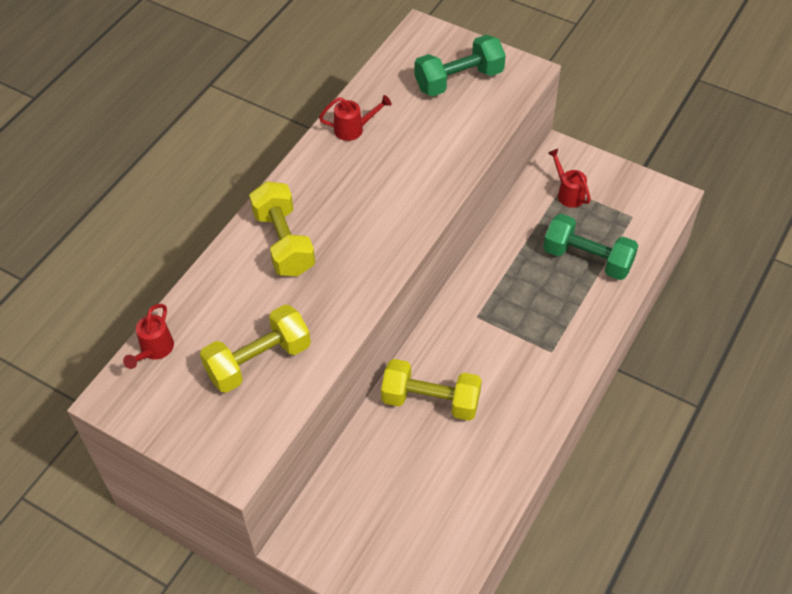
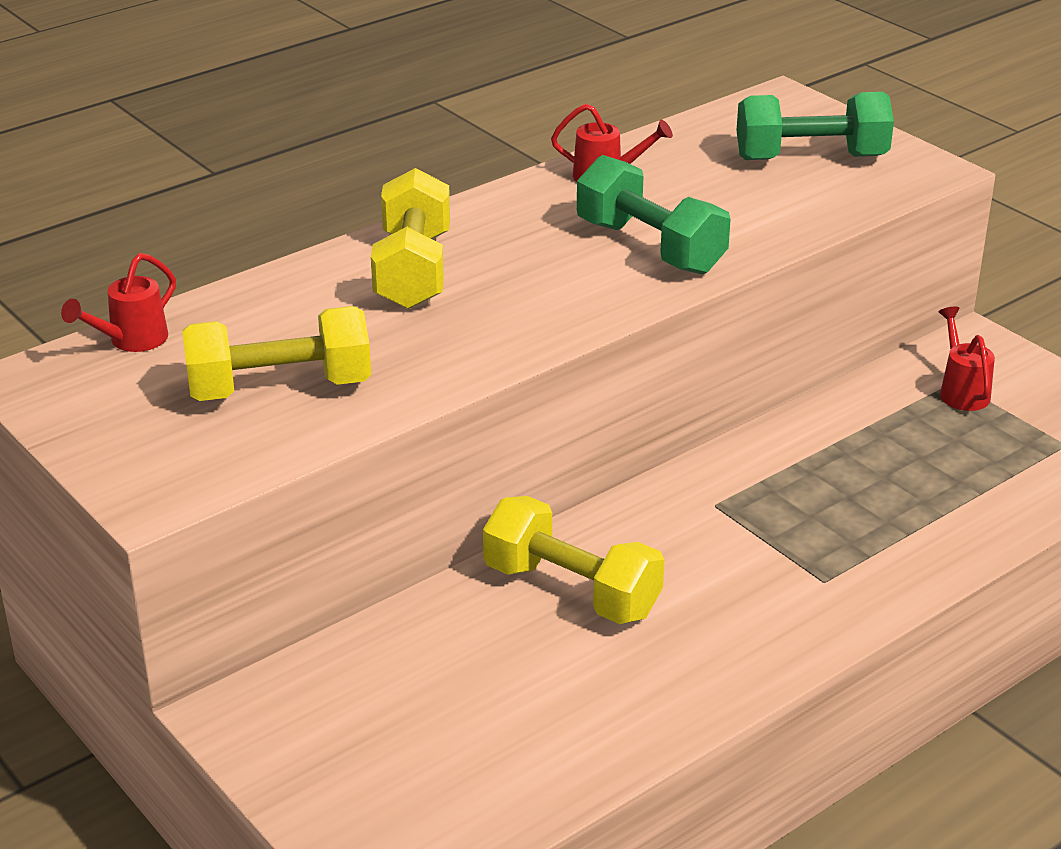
camera: 20 degrees right, 20 degrees down
green dumbbell [543,214,639,280] -> green dumbbell moved to [577,155,731,274]

